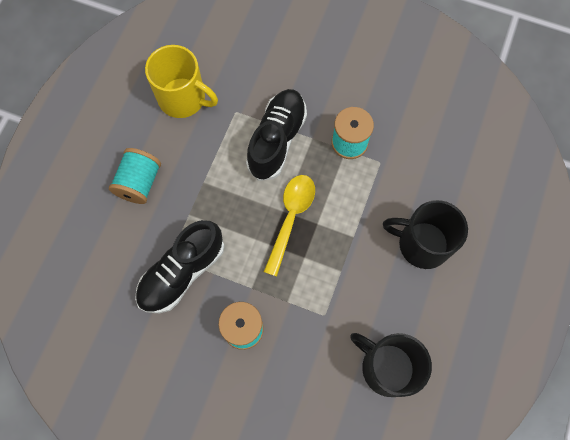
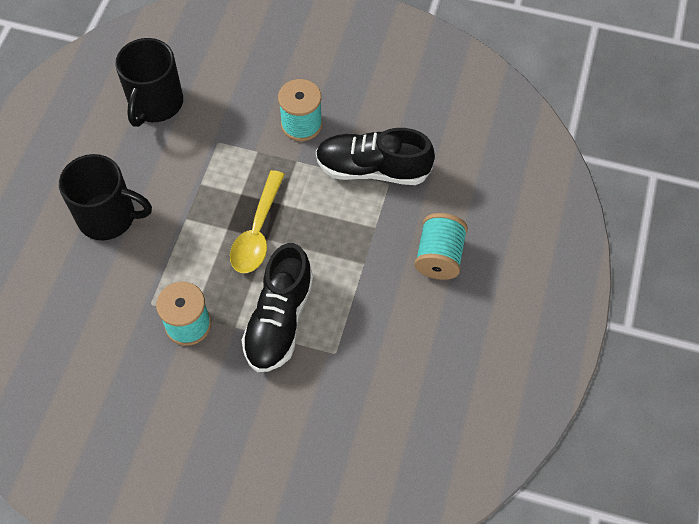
camera: 175 degrees right, 10 degrees down
black shoe [135,220,225,313] -> black shoe turned 120 degrees counterclockwise [316,128,435,185]
yellow mug [145,45,218,118] -> none
black mug [350,333,432,397] -> black mug turned 75 degrees clockwise [115,38,183,127]

